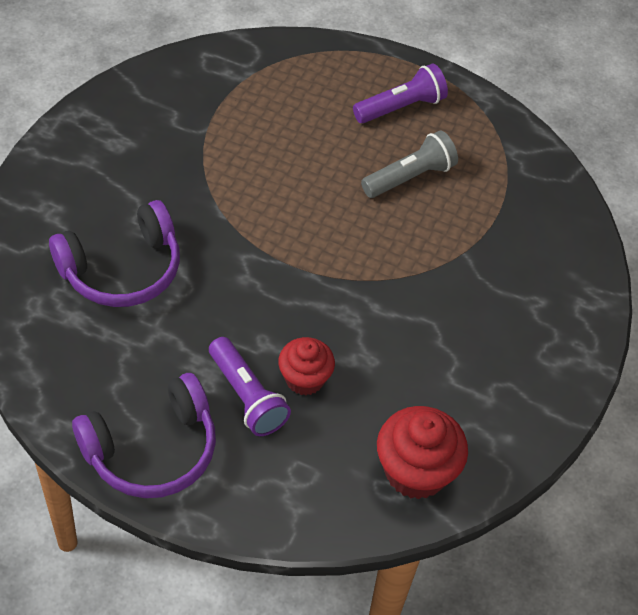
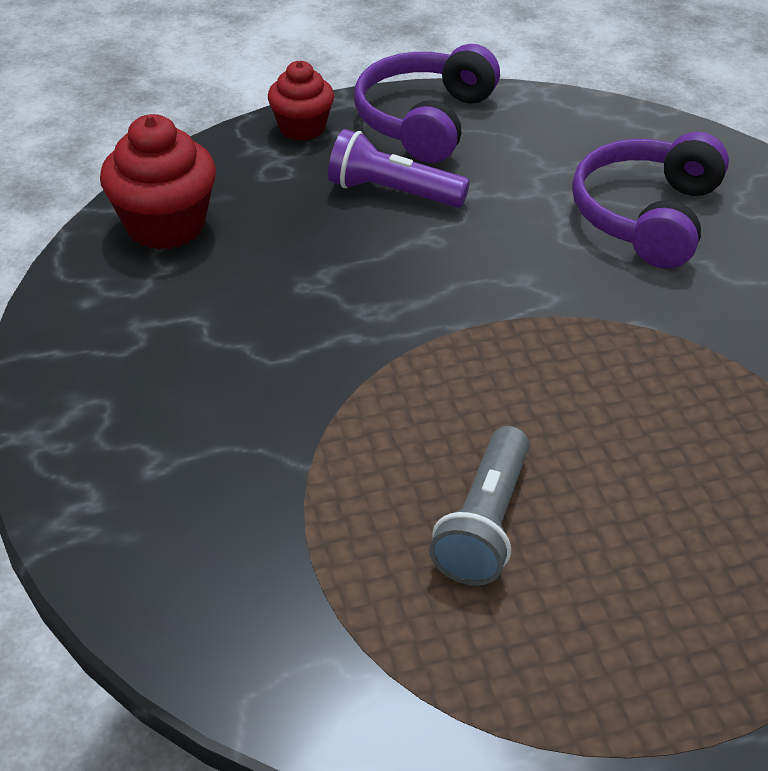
camera: 145 degrees right, 10 degrees down
red cupcake [278,337,335,395] -> red cupcake moved to [268,61,334,141]
purple flashlight [353,63,448,123] -> none

